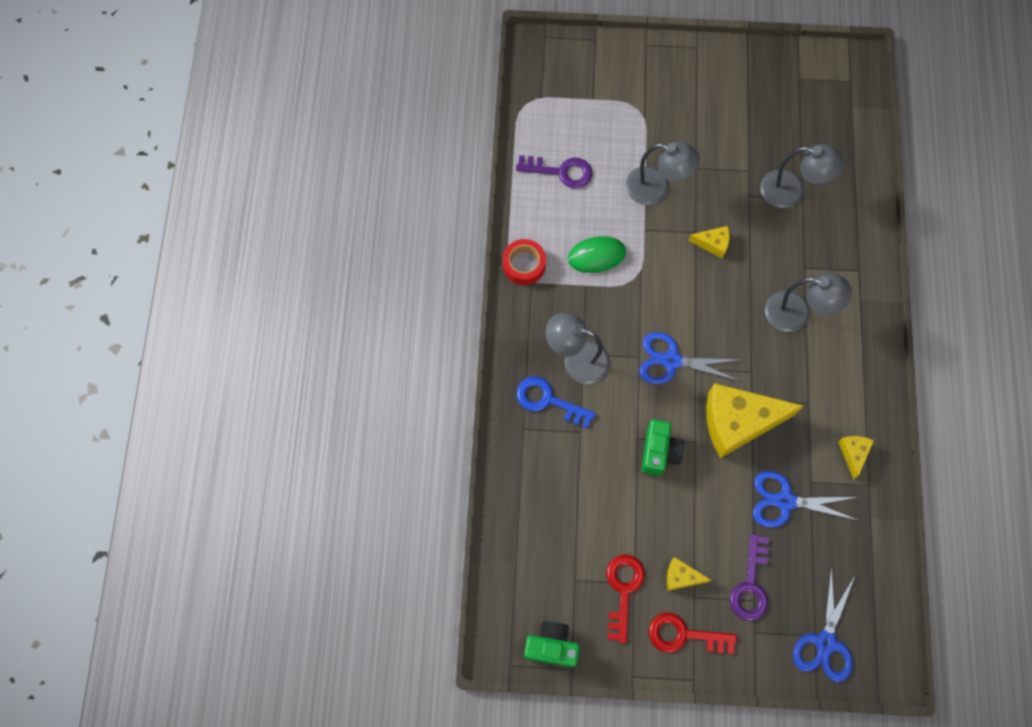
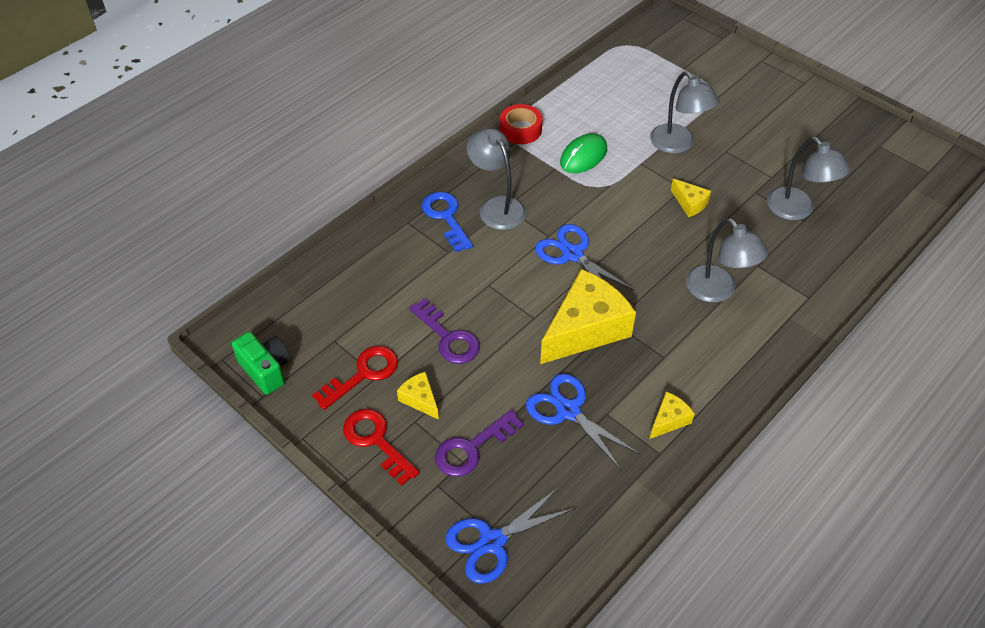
camera: 40 degrees right, 20 degrees down
purple key [516,155,593,188] -> purple key moved to [409,298,480,364]
green mouse [568,236,626,273] -> green mouse turned 75 degrees counterclockwise [560,133,607,173]
green camera [641,419,684,476] -> none
yellow cheese [706,383,803,458] -> yellow cheese turned 105 degrees clockwise [540,269,636,364]

